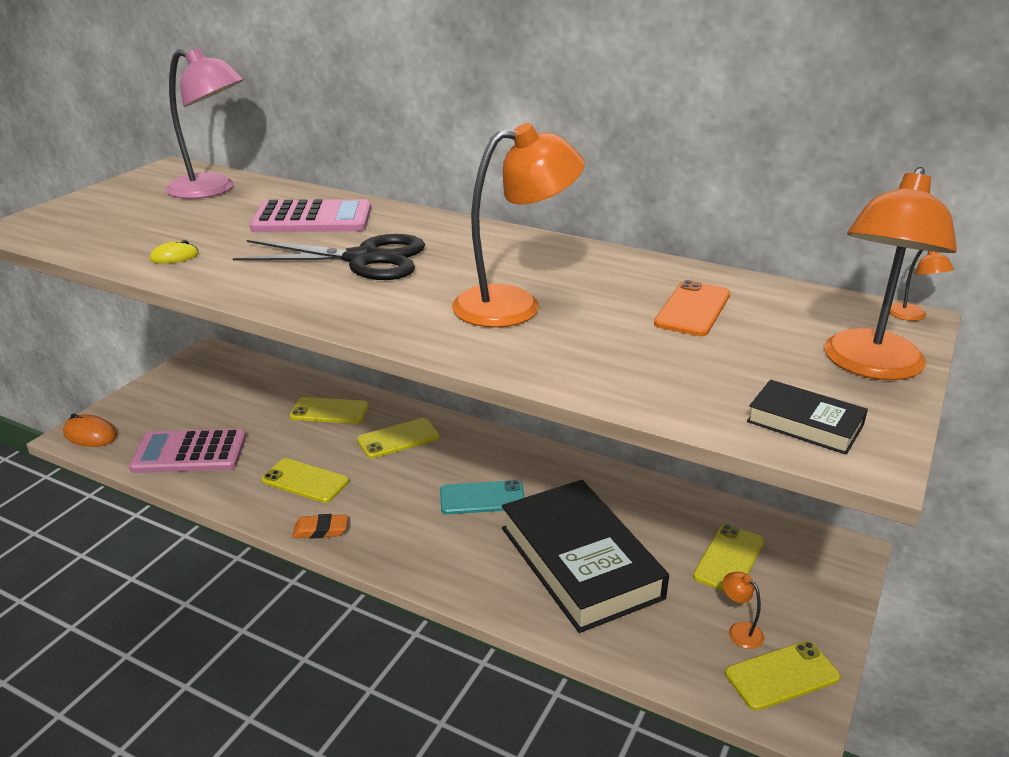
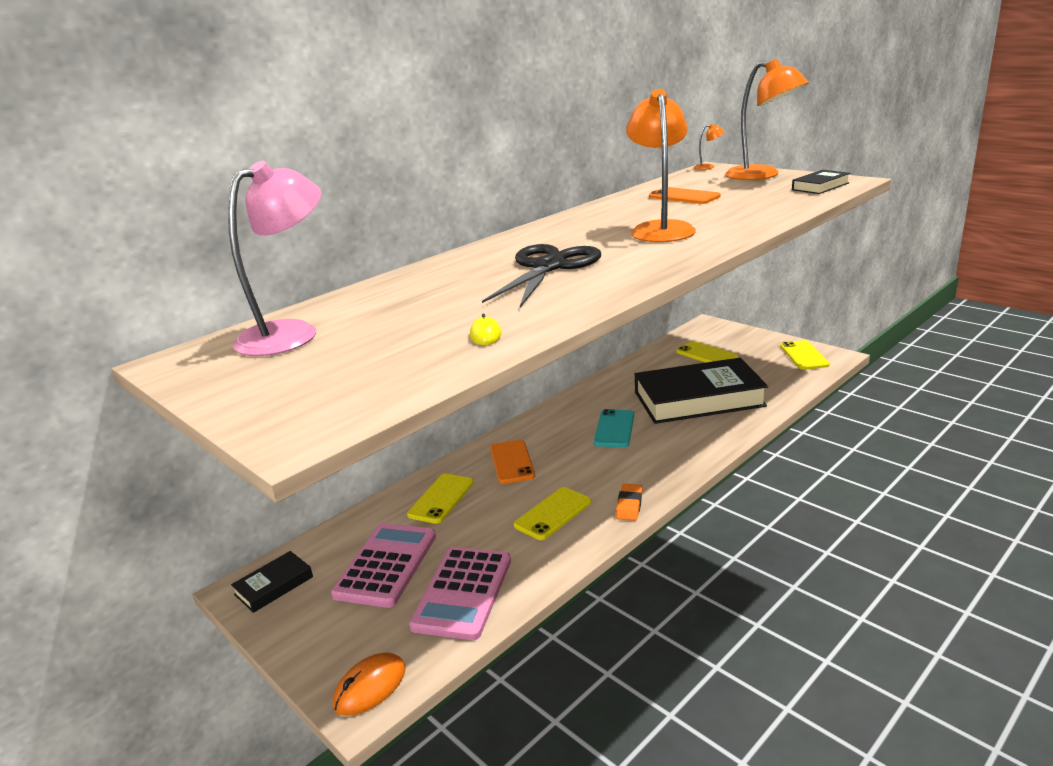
camera: 70 degrees left, 5 degrees down
pink calculator [250,199,371,232] -> pink calculator moved to [331,523,436,608]
yellow phone [357,418,439,458] -> orange phone [490,440,535,484]
orange lamp [723,572,764,649] -> none
none -> black book [231,551,313,613]

